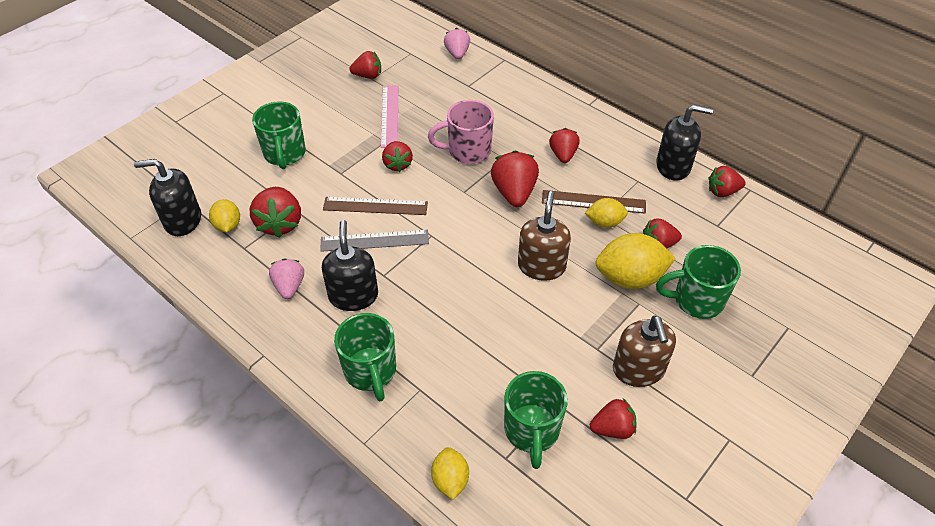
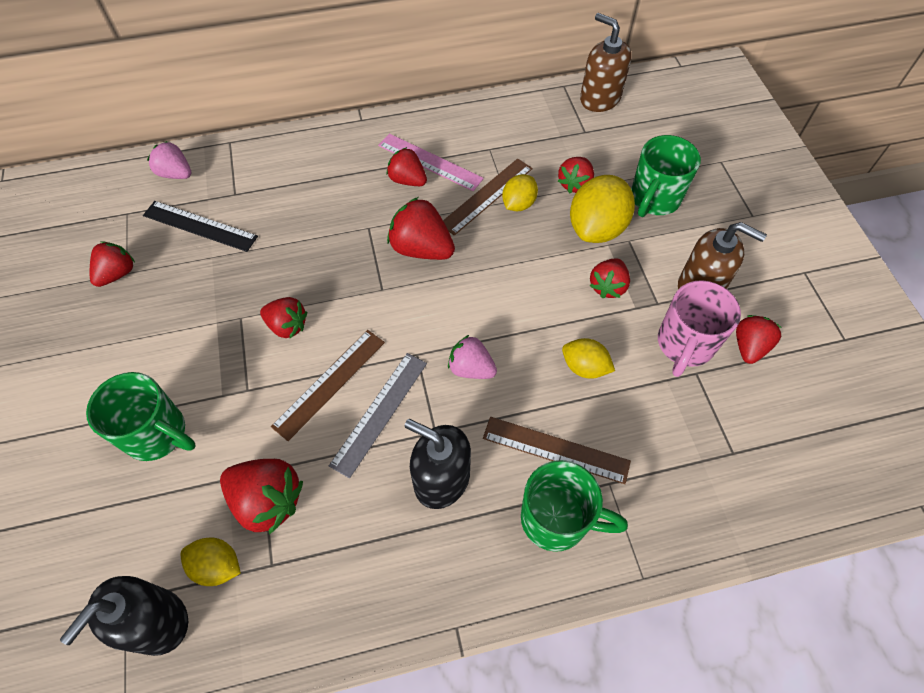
camera: 55 degrees left, 10 degrees up
pink strawberry [269,259,304,299] -> pink strawberry moved to [448,335,497,379]
pink ruler [381,85,398,148] -> pink ruler moved to [378,133,484,191]
pink mug [428,100,494,164] -> pink mug moved to [658,280,741,377]
yellow lemon [431,447,469,500] -> yellow lemon moved to [562,338,615,379]
green mug [504,371,568,469] -> none
brown soap dispenser [518,191,571,281] -> brown soap dispenser moved to [580,13,632,112]
black soap dispenser [656,105,713,181] -> none
red strawberry [709,166,745,197] -> red strawberry moved to [589,259,630,298]
none -> black ruler [143,201,258,252]
none -> brown ruler [483,417,631,484]

